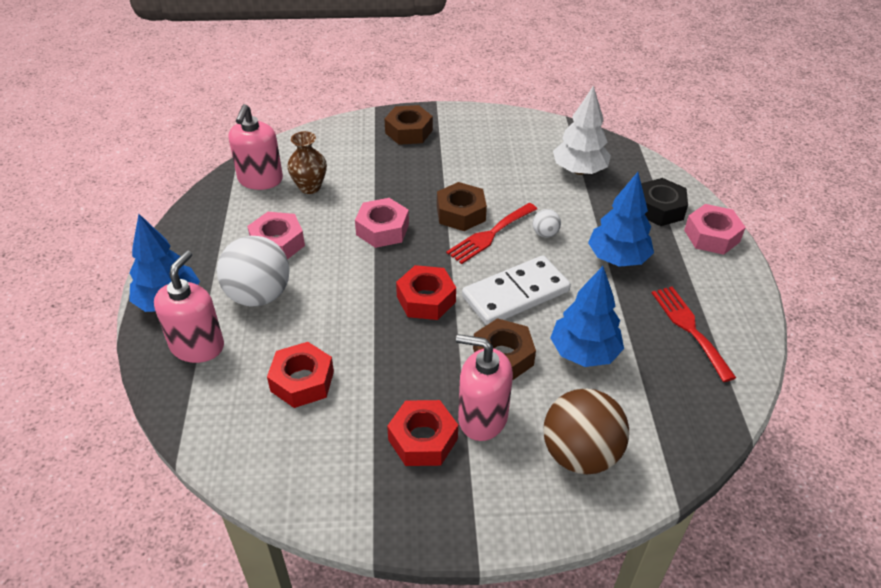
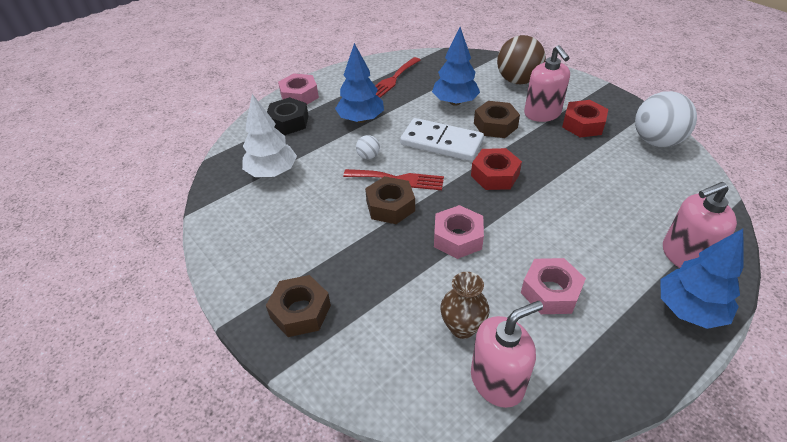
camera: 125 degrees left, 0 degrees up
white ball [217,236,290,306] -> white ball moved to [635,91,697,147]
red nut [267,342,334,408] -> none

